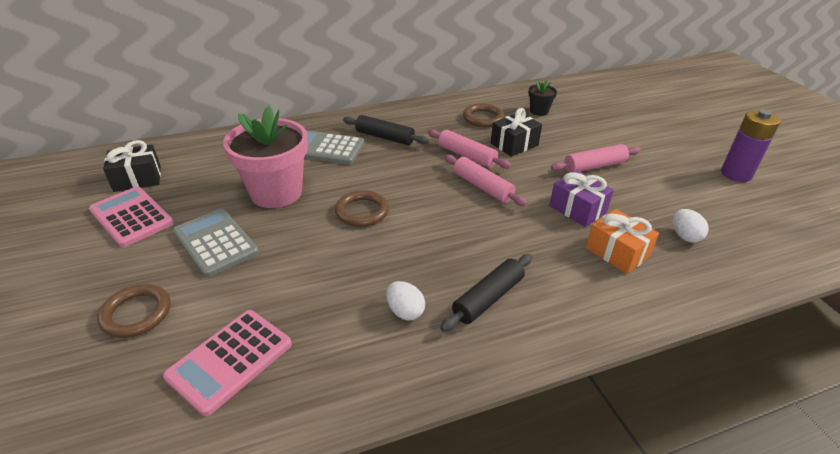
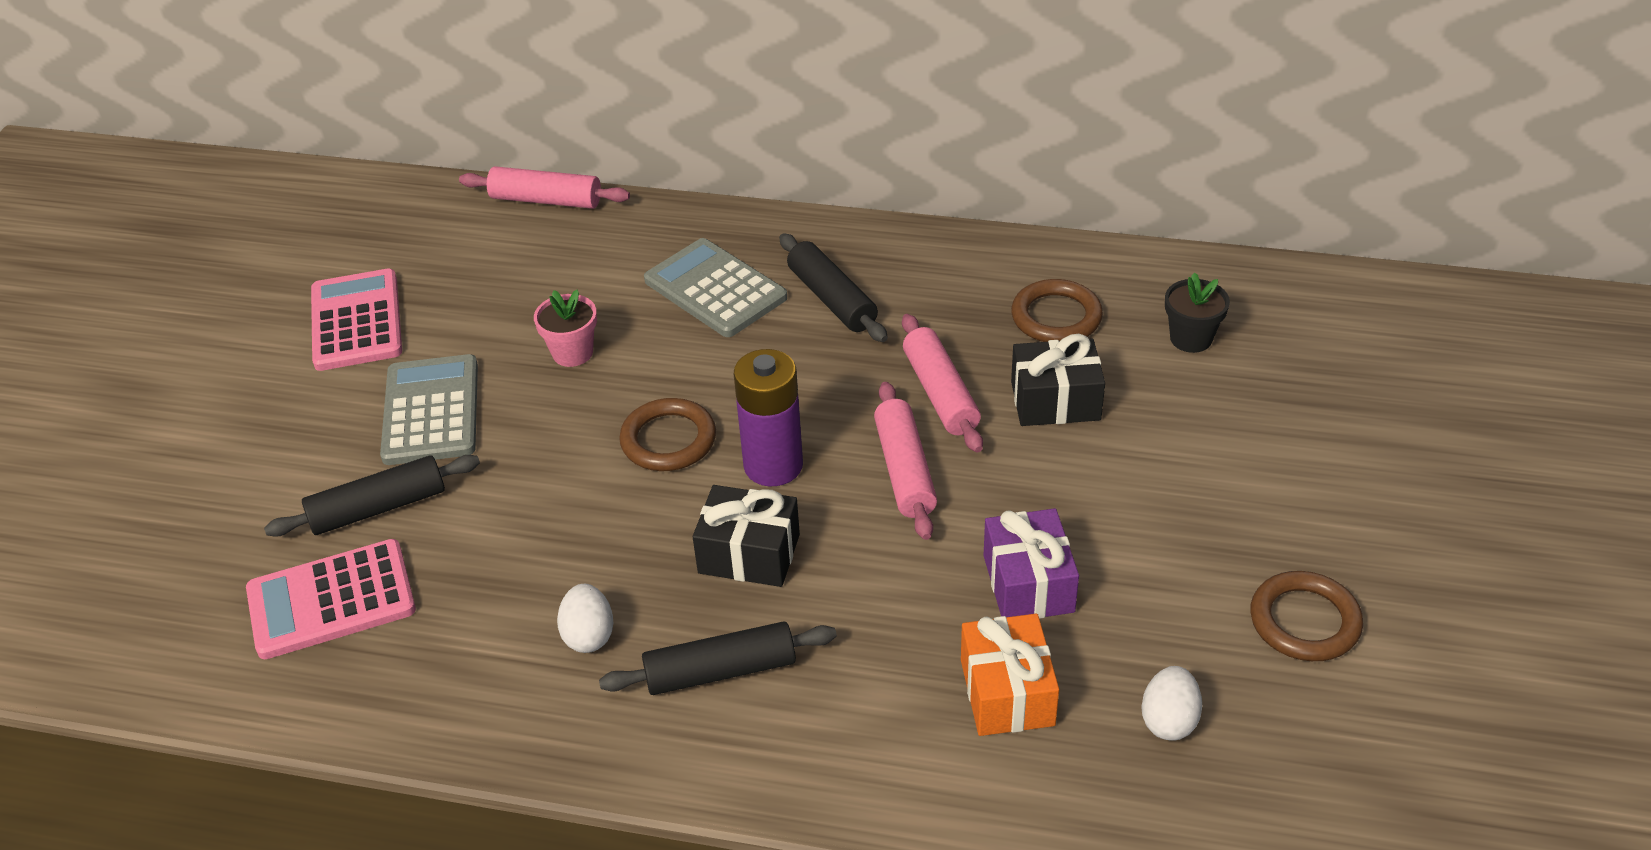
camera: 35 degrees right, 5 degrees up
brown ring [97,284,170,338] -> brown ring moved to [1250,571,1363,661]
black gift [103,140,161,192] -> black gift moved to [693,485,800,587]
pink flower pot [223,106,308,208] -> pink flower pot [534,290,597,367], size x0.46
pink rolling pin [551,144,641,173] -> pink rolling pin moved to [459,166,630,209]
purple battery [721,110,781,182] -> purple battery moved to [734,349,803,486]
none -> black rolling pin [264,455,480,537]

